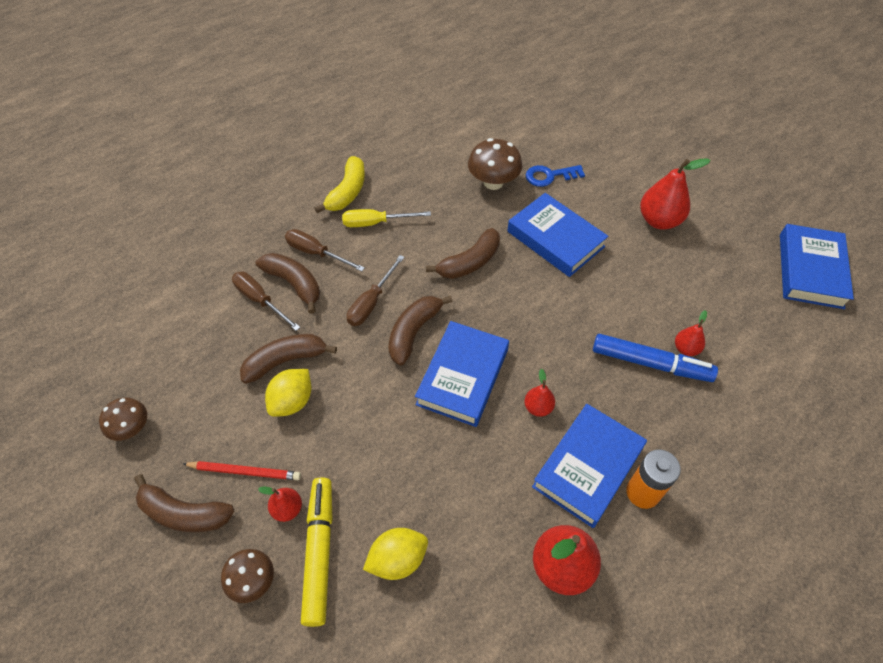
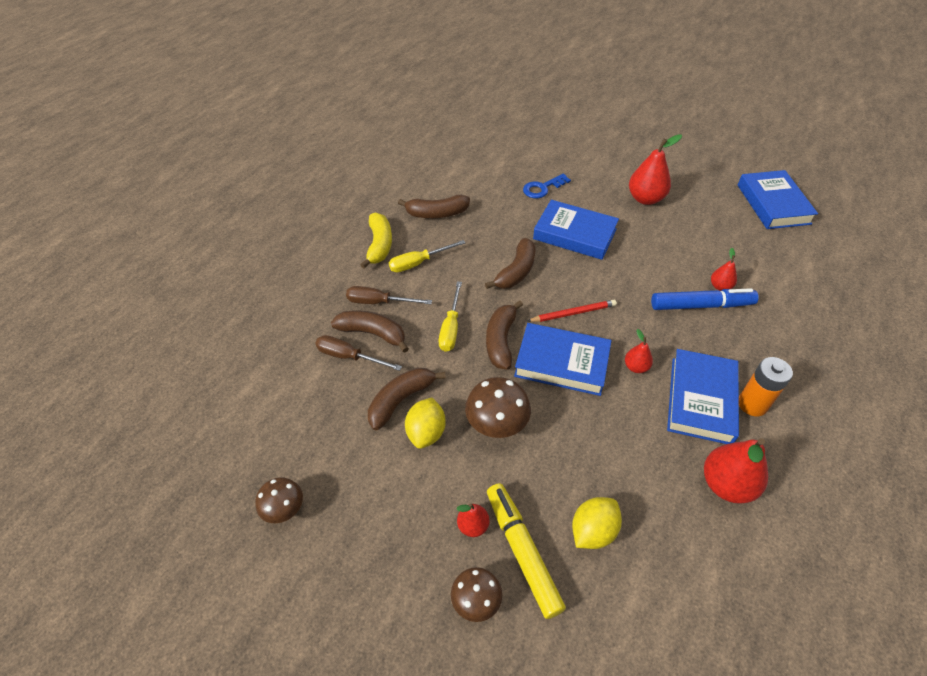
camera: 20 degrees left, 5 degrees down
brown banana [134,474,234,532] -> brown banana moved to [398,195,470,218]
red pencil [183,461,301,480] -> red pencil moved to [528,300,617,322]
brown screwdriver [347,255,405,326] -> yellow screwdriver [439,281,462,352]
blue book [415,321,509,427] -> blue book turned 75 degrees counterclockwise [514,323,612,396]
brown mushroom [468,138,522,190] -> brown mushroom moved to [465,377,531,438]

